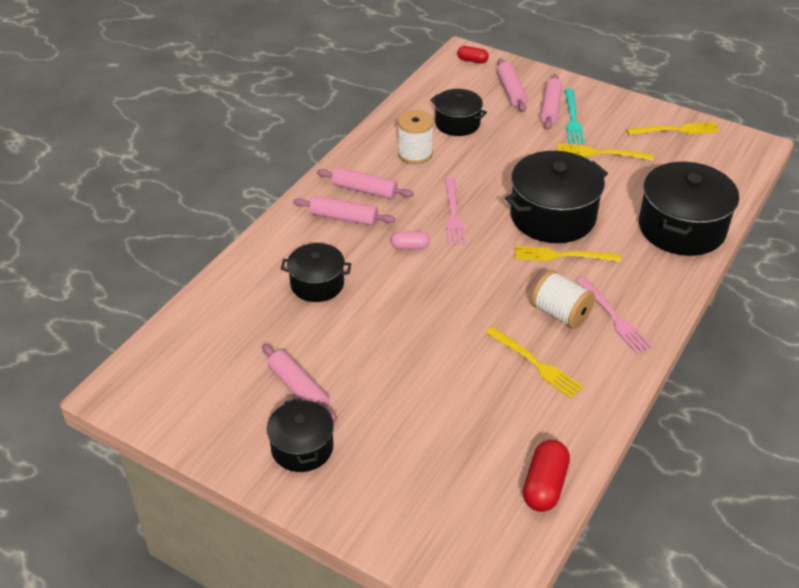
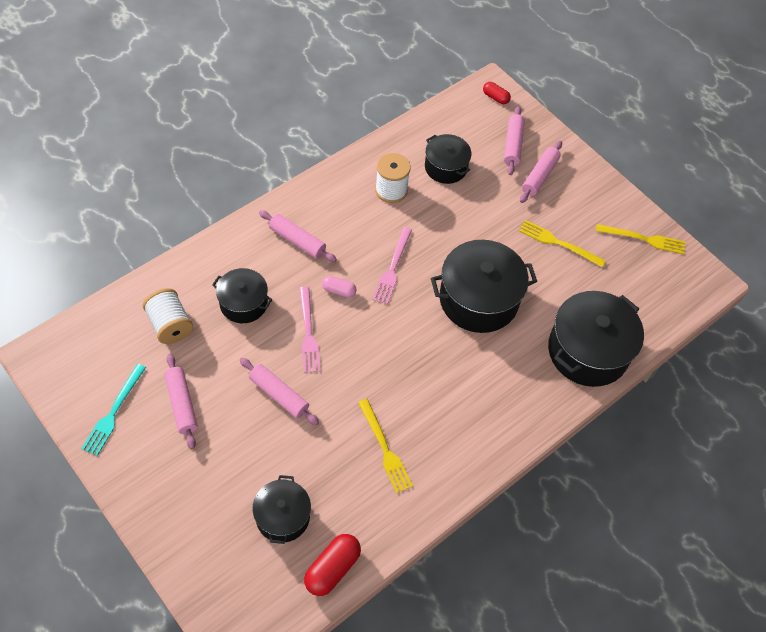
camera: 15 degrees right, 15 degrees up
black pot [267,398,334,472] -> black pot moved to [252,475,311,544]
pink rolling pin [317,167,414,199] -> pink rolling pin moved to [240,358,319,425]
yellow fork [515,246,621,262] -> none
white spool [531,270,595,329] -> white spool moved to [143,288,193,344]
turquoise fork [565,89,584,144] -> turquoise fork moved to [81,364,146,456]
pink fork [575,276,653,354] -> pink fork moved to [299,286,321,373]

